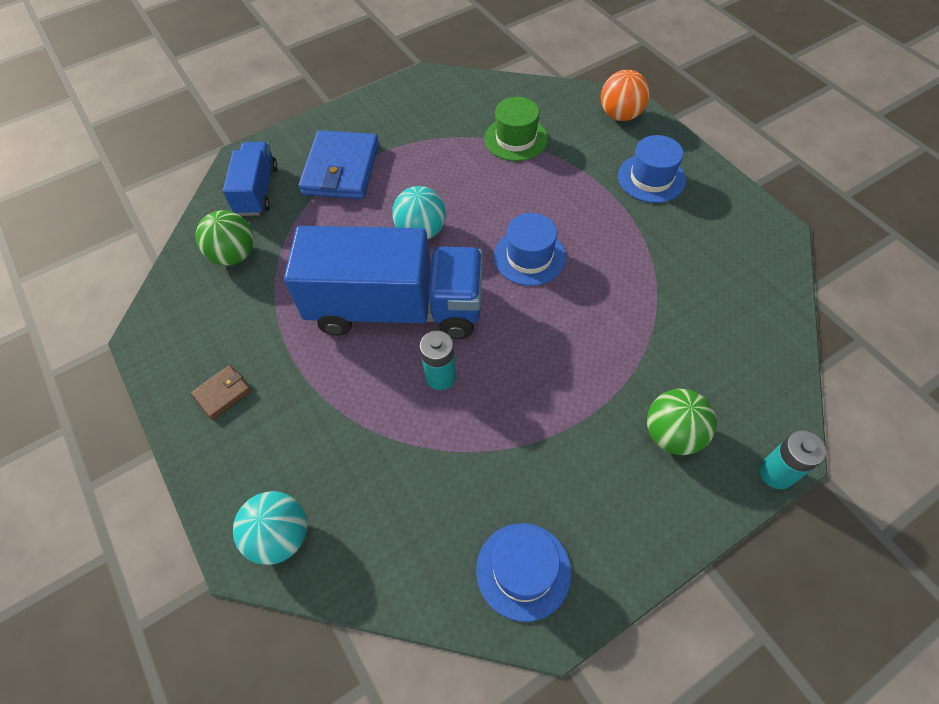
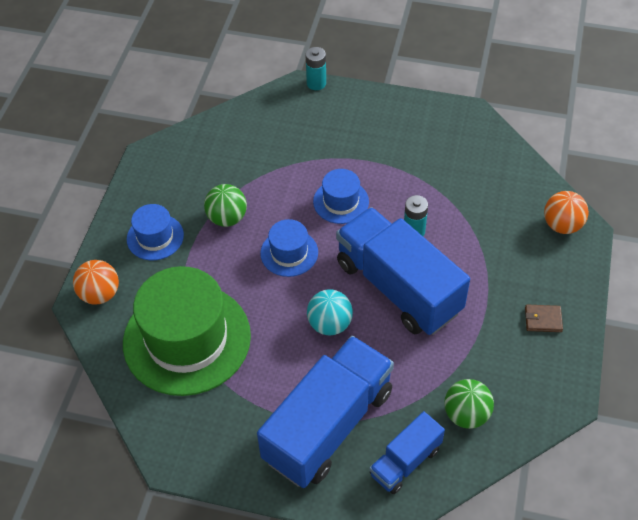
camera: 135 degrees left, 5 degrees down
turquoise ball [233,491,307,565] -> orange ball [544,191,589,234]
blue wallet [299,130,379,199] -> blue truck [257,336,394,488]
blue hat [476,523,571,622] -> blue hat moved to [313,169,369,224]
green hat [484,97,548,161] -> green hat [123,266,251,396], size x2.08
green ball [647,389,717,455] -> green ball moved to [204,184,247,227]

